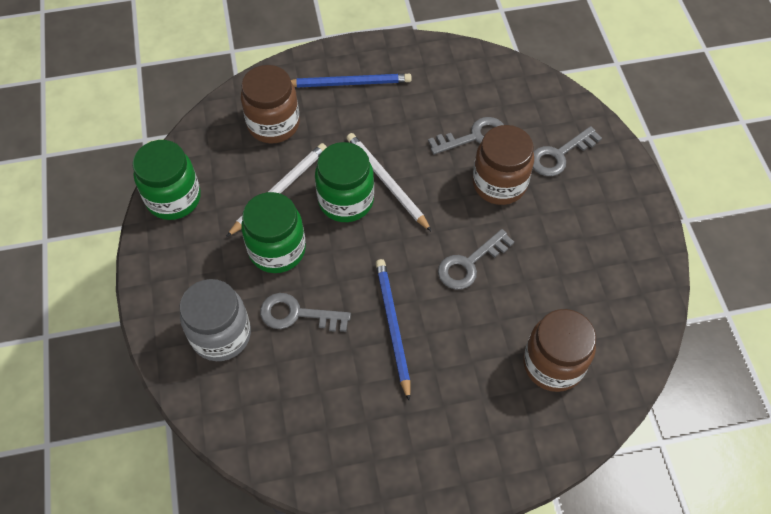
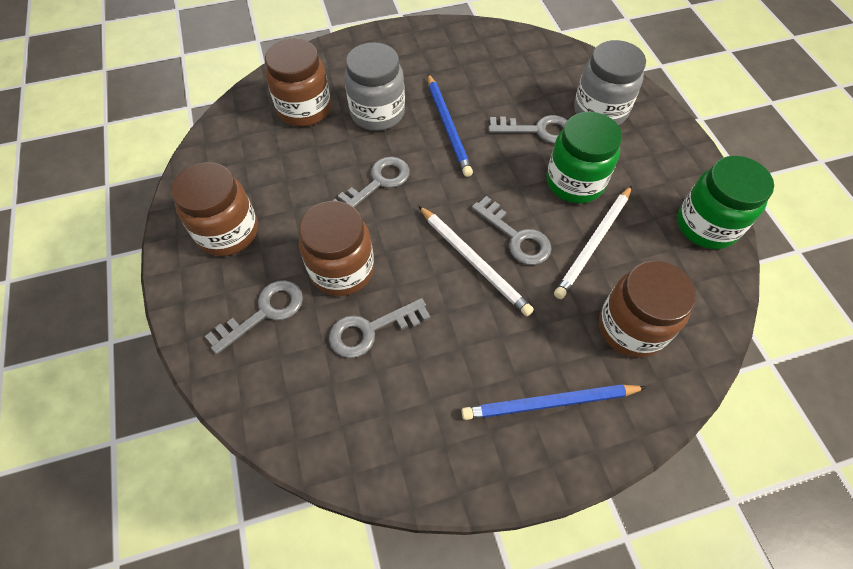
camera: 175 degrees right, 0 degrees up
green jar [315,142,374,222] -> grey key [472,196,551,265]
none -> brown jar [171,162,258,256]
none -> grey jar [345,42,405,131]

